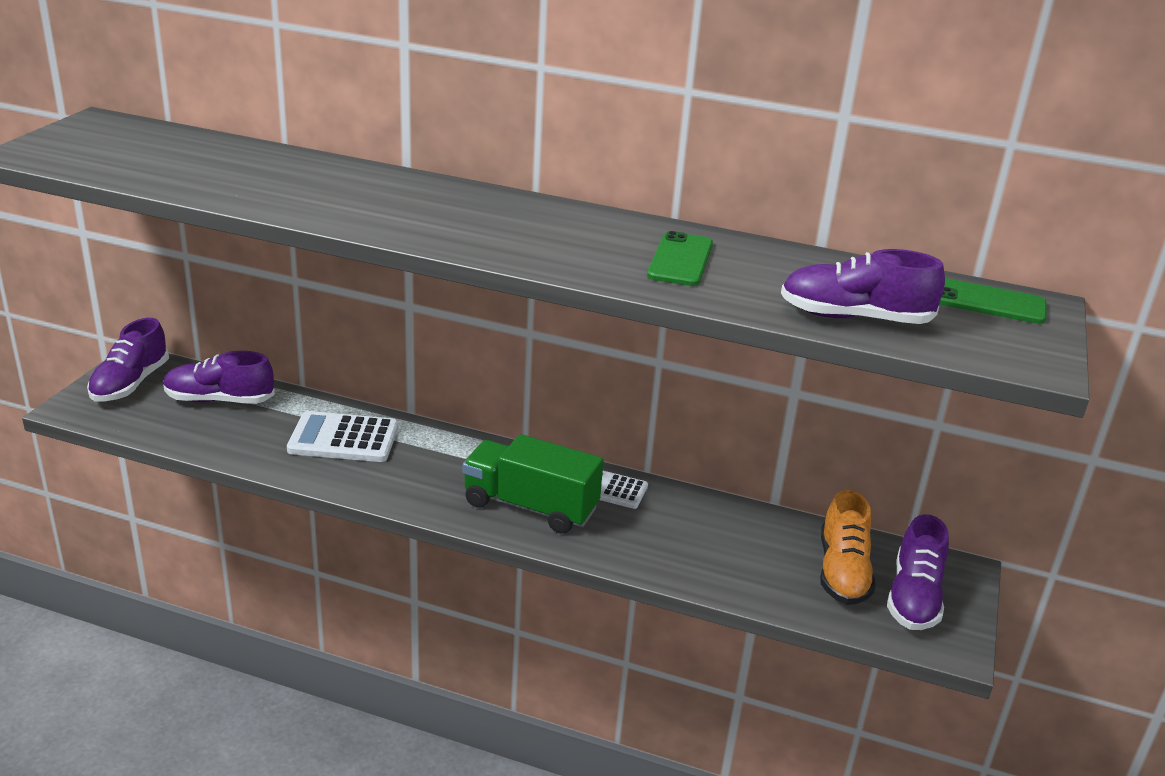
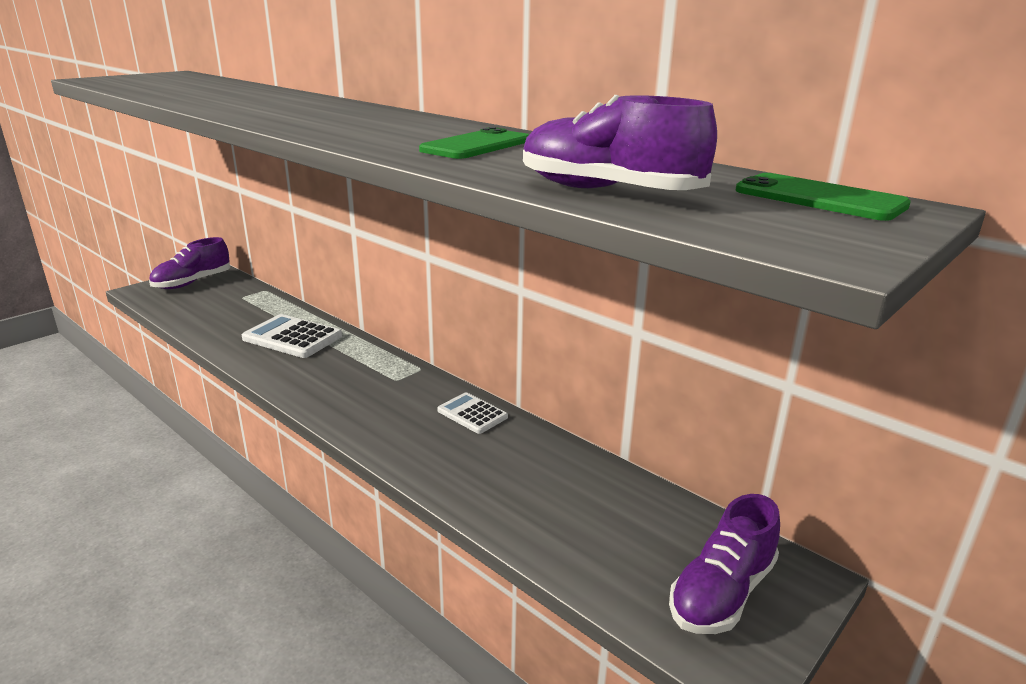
camera: 25 degrees right, 5 degrees down
purple shoe [163,351,275,404] -> none
green truck [462,434,604,534] -> none
orange shoe [820,490,875,605] -> none

